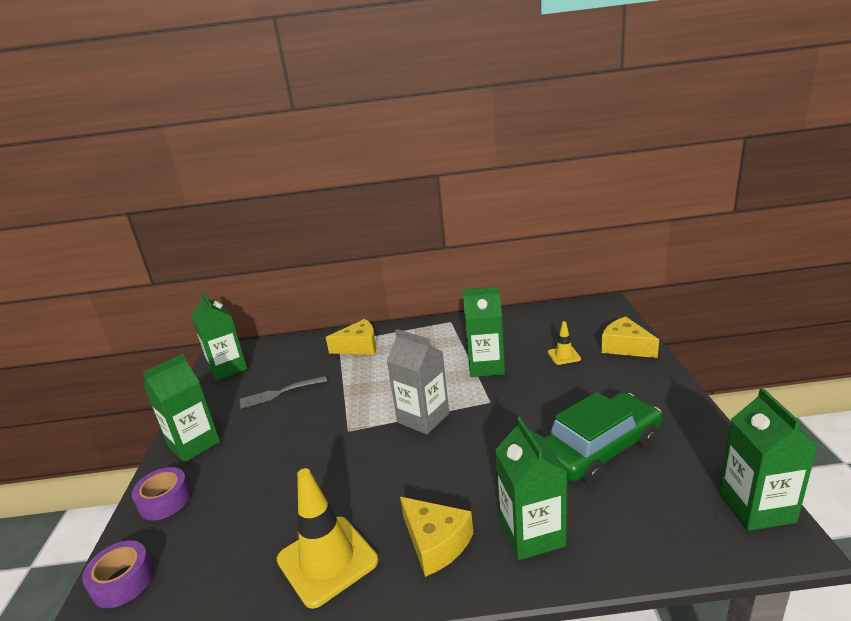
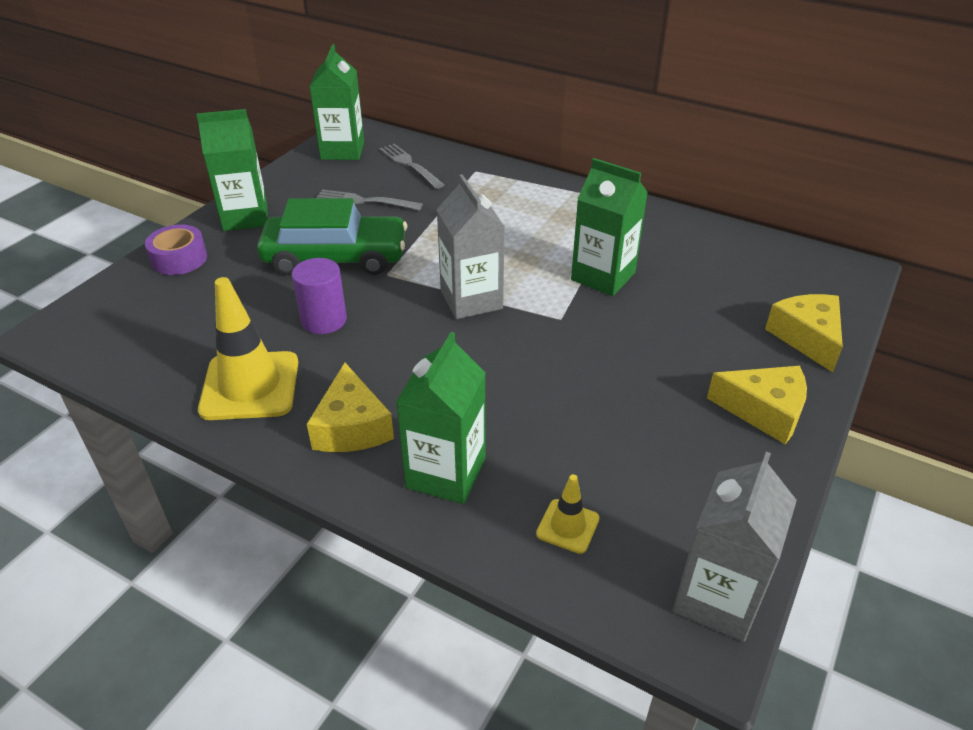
camera: 30 degrees right, 15 degrees up
purple tape [82,540,154,608] -> none
yellow cheese [326,319,376,355] -> yellow cheese moved to [707,366,807,444]
green car [544,392,662,484] -> green car moved to [257,198,407,275]
yellow traffic cone [548,321,581,365] -> yellow traffic cone moved to [536,474,600,554]
green carton [719,388,818,531] -> grey carton [673,452,797,642]
none -> purple cylinder [292,258,347,334]
none -> grey fork [379,144,445,189]

